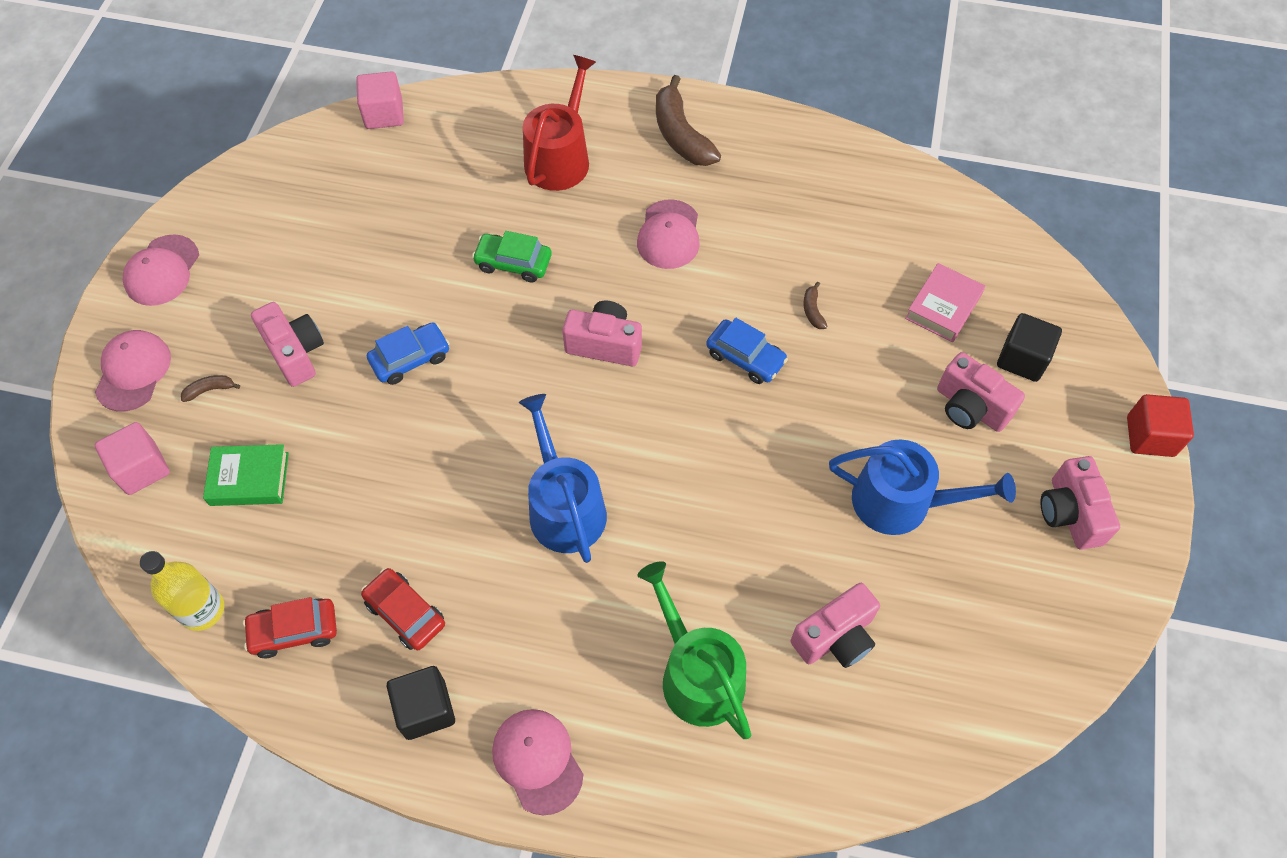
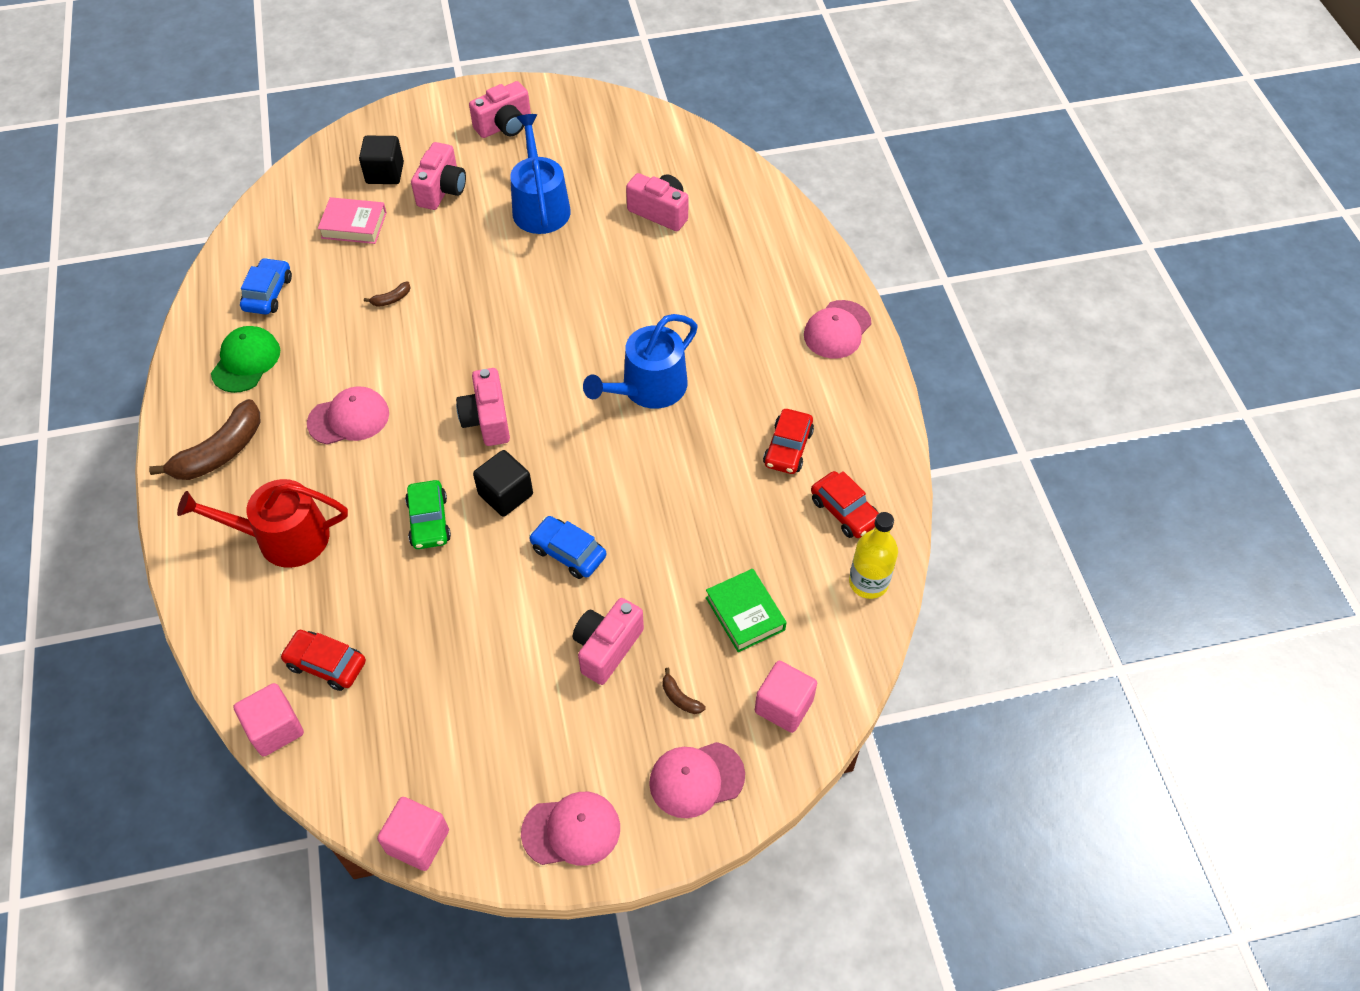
camera: 115 degrees left, 5 degrees down
black cube [387,666,455,740] -> black cube moved to [473,450,533,517]
green watering can [637,561,751,739] -> none
blue car [706,318,788,384] -> blue car moved to [240,258,292,315]
red cube [1127,394,1194,457] -> none
none -> green cap [211,326,280,393]
none -> red car [280,630,366,691]
none -> pink cube [377,797,449,871]

